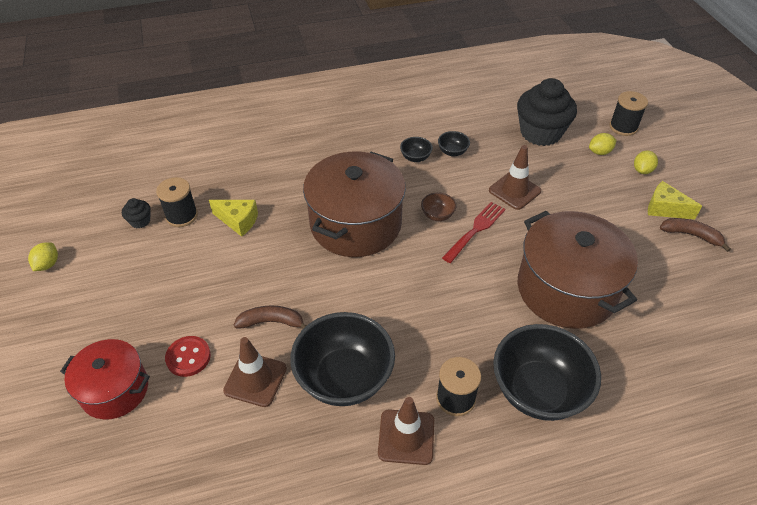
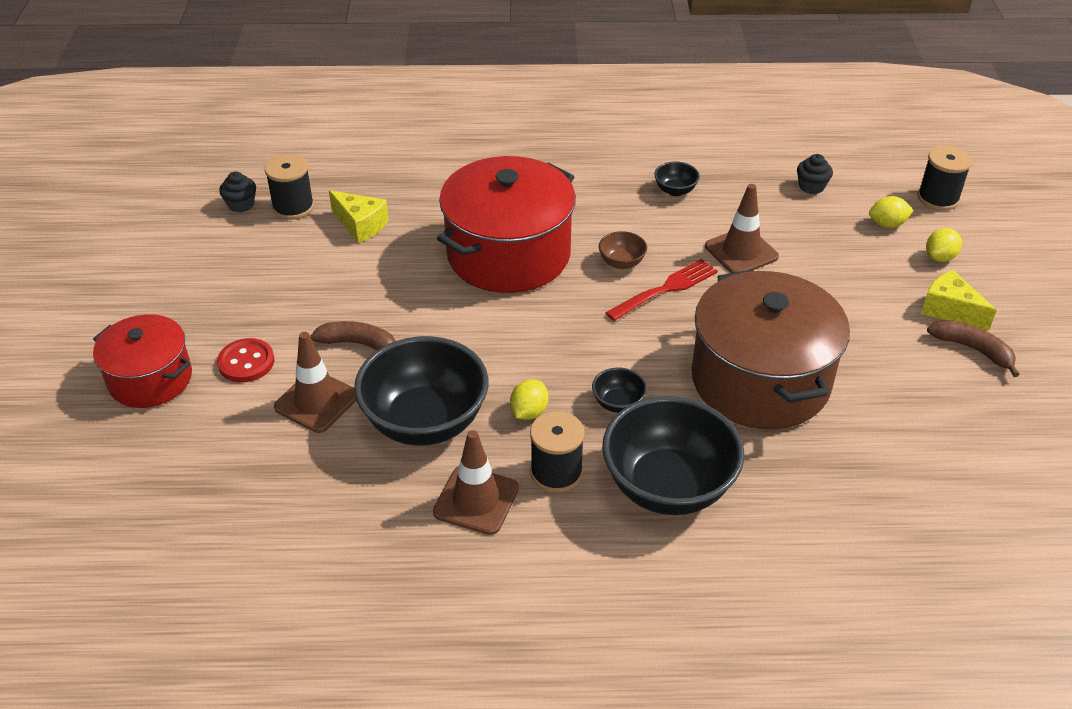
camera: 15 degrees right, 5 degrees down
yellow lemon [28,242,58,271] -> yellow lemon moved to [510,379,548,420]
brown pot [303,152,406,257] -> red pot [437,156,576,293]
black bowl [400,137,433,162] -> black bowl moved to [592,368,647,413]
black cupcake [517,78,577,146] -> black cupcake [797,154,833,194], size x0.43

